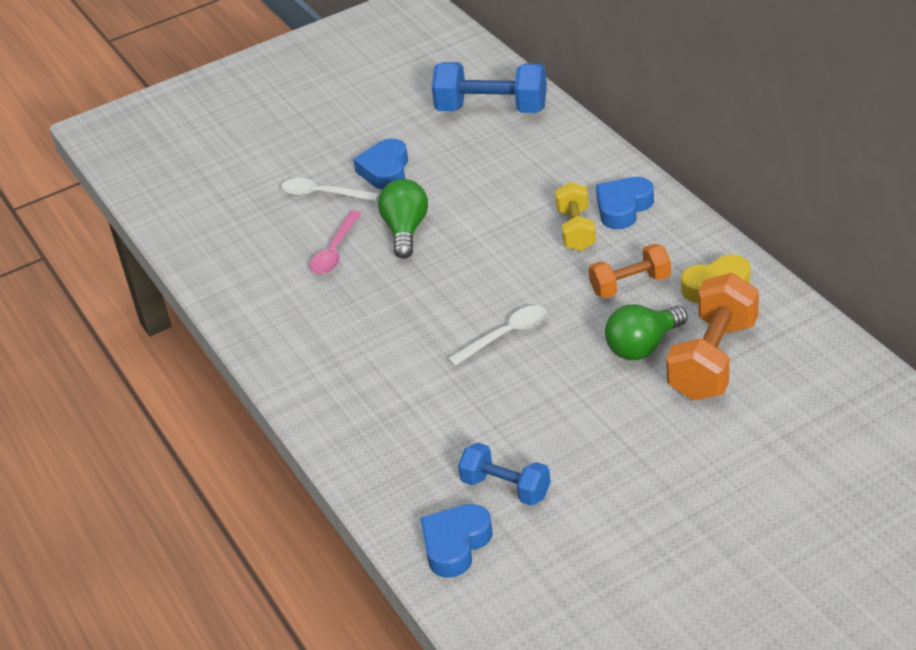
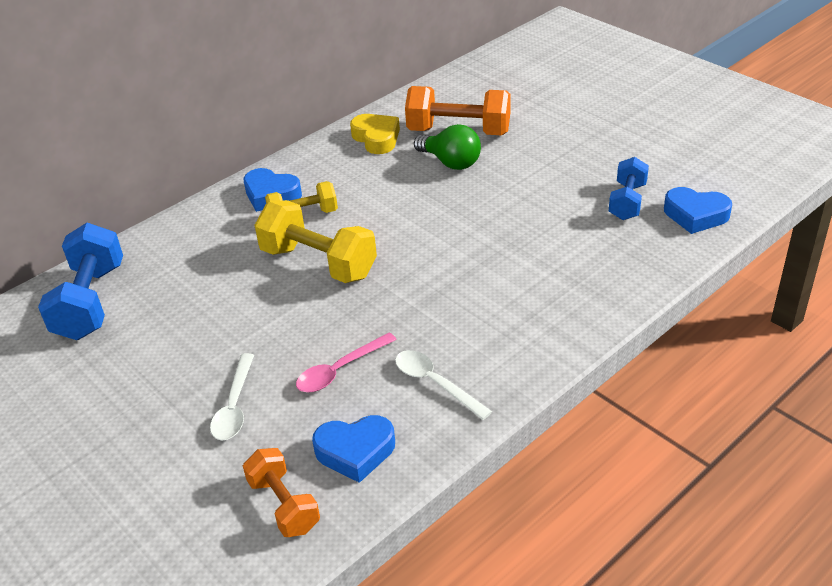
camera: 105 degrees left, 0 degrees up
pink spoon [310,210,361,274] -> pink spoon turned 135 degrees clockwise [296,332,397,392]
blue heart [353,139,408,190] -> blue heart moved to [312,415,395,483]
green light bulb [378,179,428,259] -> none
white spoon [448,305,547,366] -> white spoon moved to [395,350,492,420]
orange dumbbell [589,244,671,298] -> orange dumbbell moved to [243,448,320,537]
none -> yellow dumbbell [254,200,377,283]

